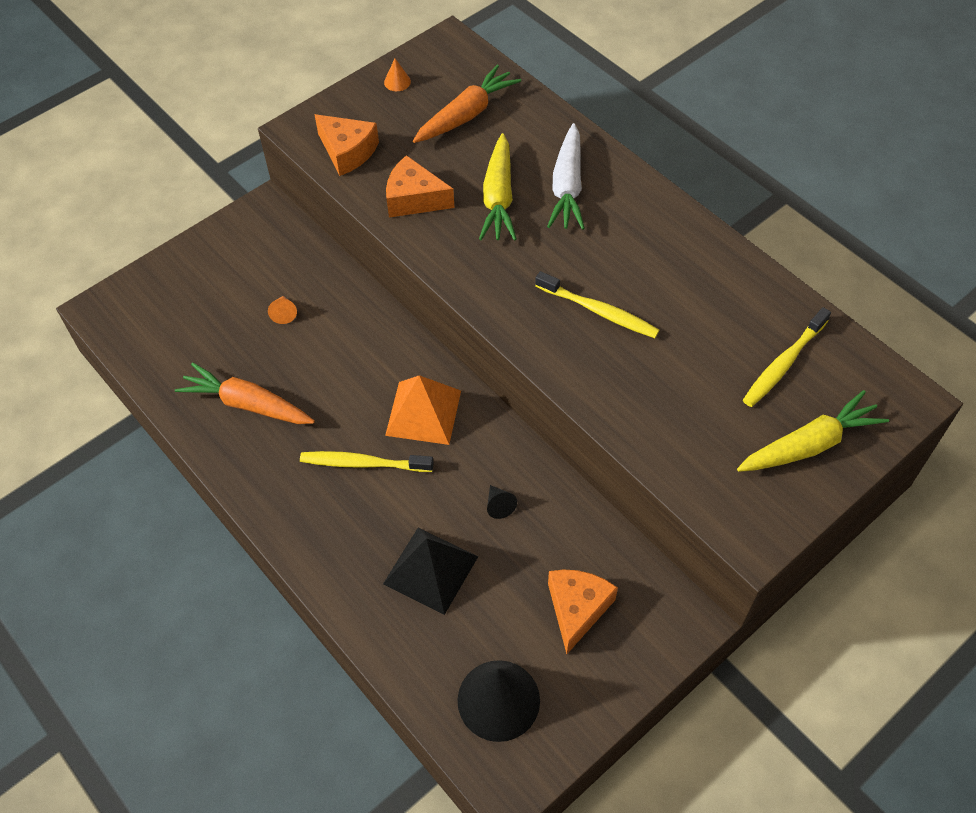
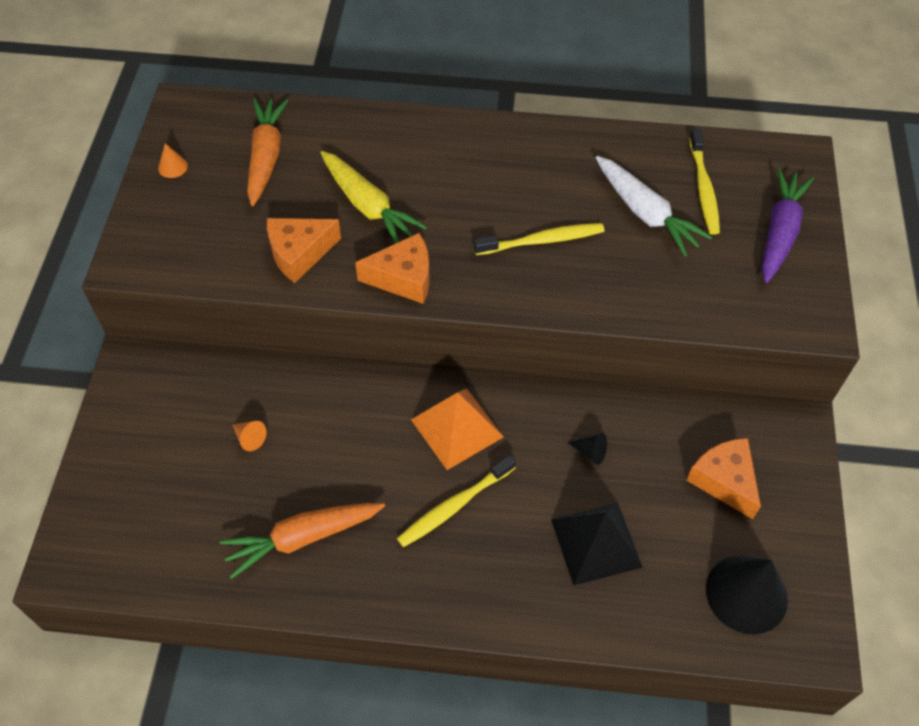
camera: 45 degrees left, 0 degrees up
orange cheese [314,114,379,176] -> orange cheese moved to [355,233,430,304]
white carrot [547,123,585,230] -> white carrot moved to [596,156,712,257]
yellow carrot [737,390,889,472] -> purple carrot [762,168,814,283]

